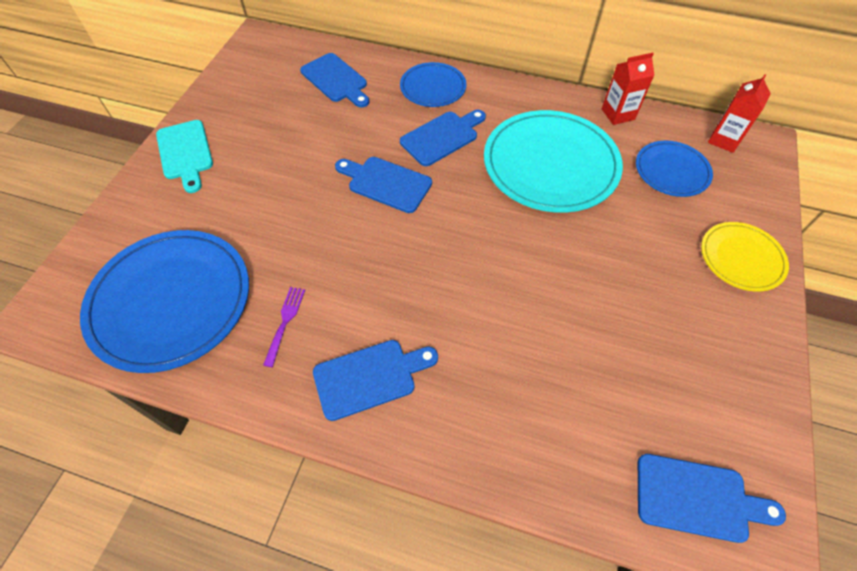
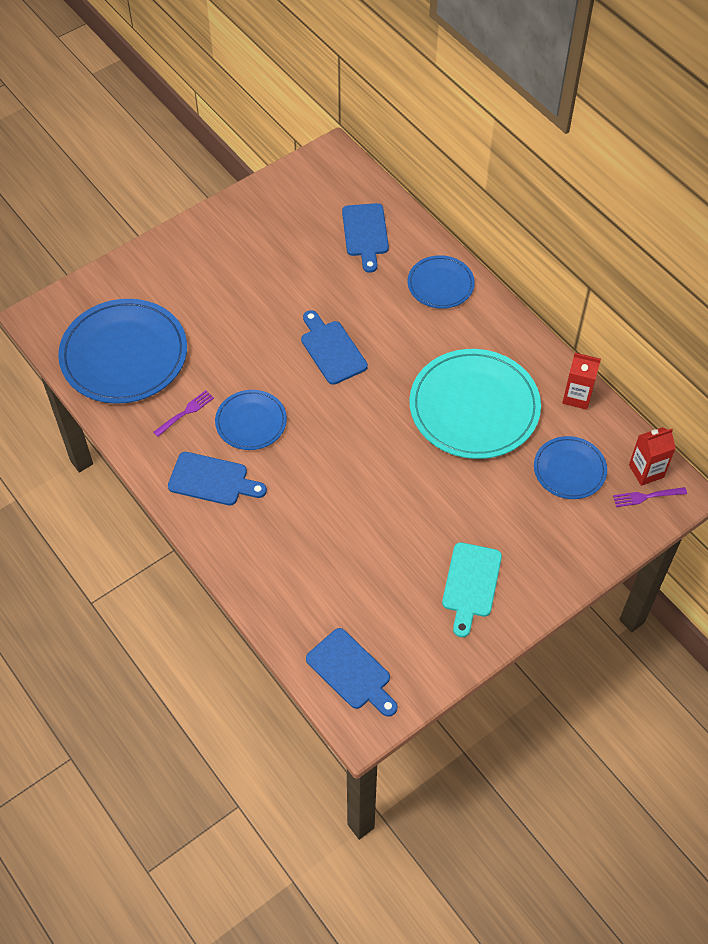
camera: 35 degrees right, 0 degrees up
turquoise cutting board [156,120,213,193] -> turquoise cutting board moved to [442,542,502,637]
blue cutting board [400,110,486,166] -> none
yellow plate [701,222,789,291] -> none
none -> blue plate [215,390,287,450]
none -> purple fork [613,487,687,507]

